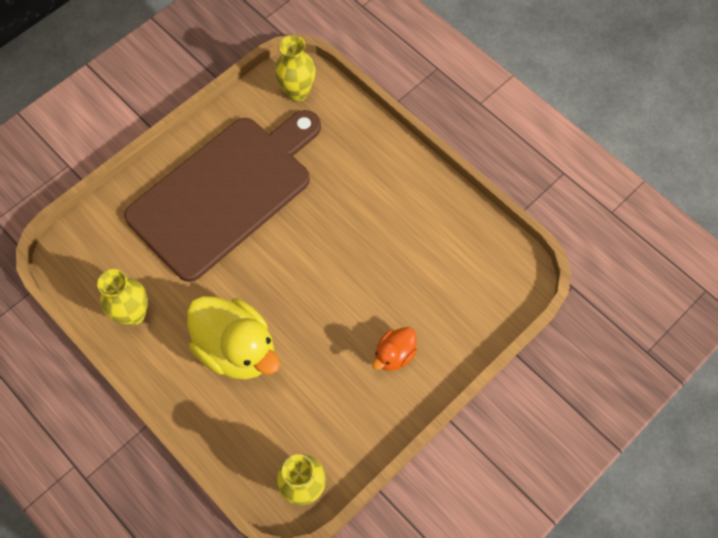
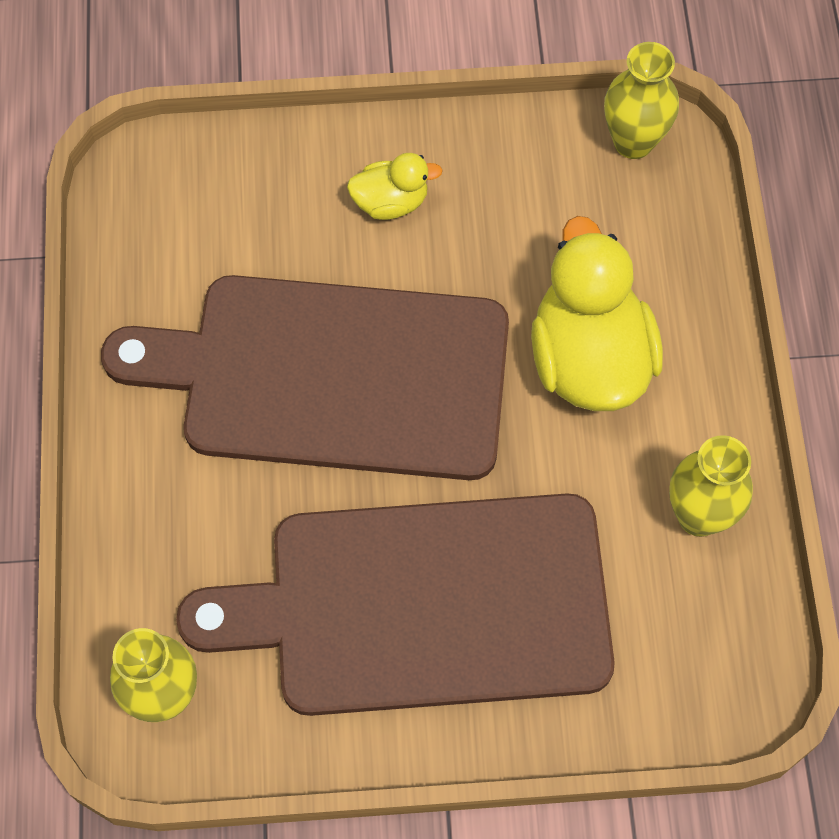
camera: 140 degrees left, 0 degrees up
orange duck [372,327,417,371] -> yellow duck [347,153,443,220]
none -> brown cutting board [101,275,509,480]

